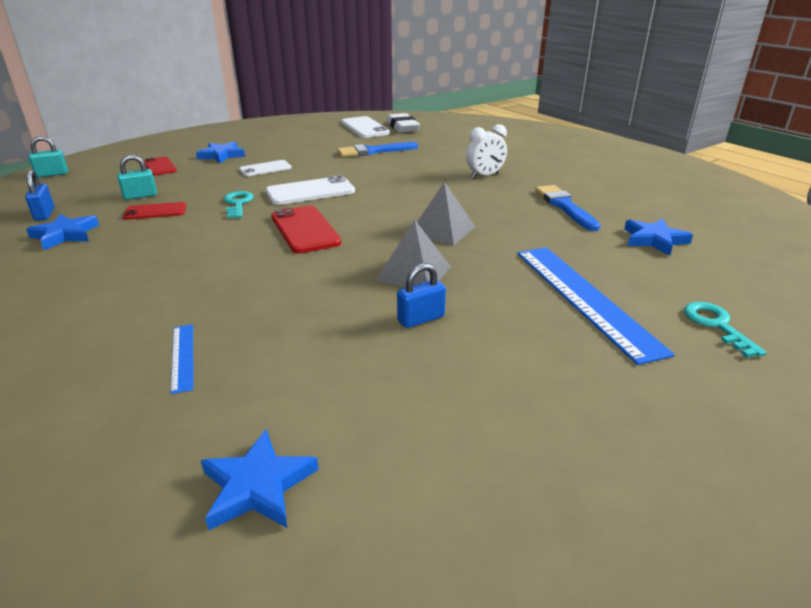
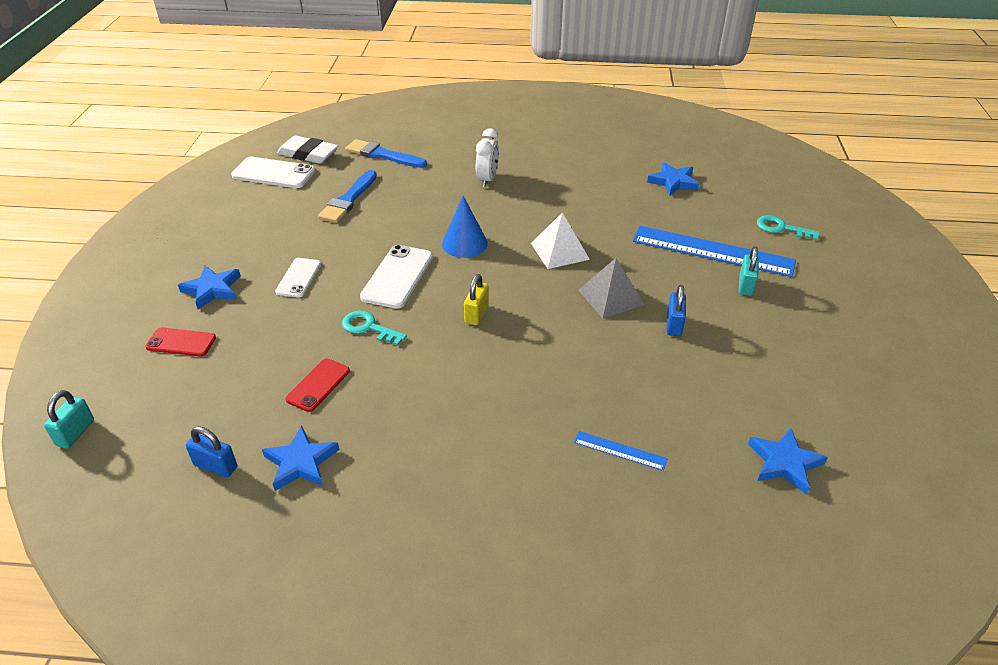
camera: 50 degrees left, 10 degrees up
turquoise padlock [117,155,157,200] -> turquoise padlock moved to [739,246,759,296]
red phone [271,205,341,254] -> yellow padlock [464,274,489,325]
grey pyramid [417,182,475,246] -> white pyramid [531,212,590,269]
blue brush [535,185,600,231] -> blue brush moved to [346,139,427,168]
none -> blue cone [442,196,488,258]

